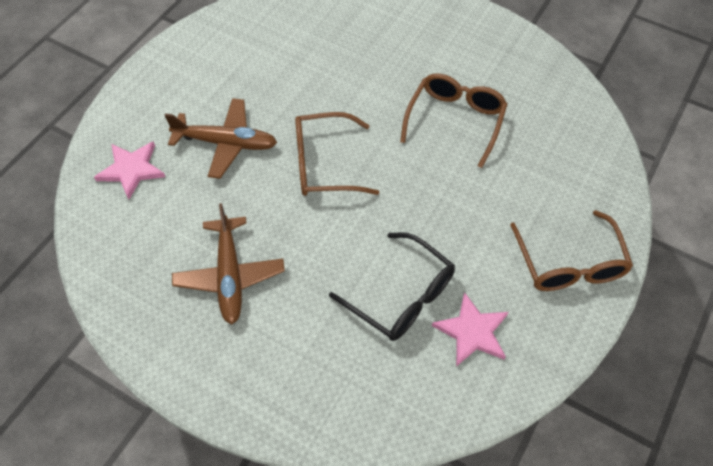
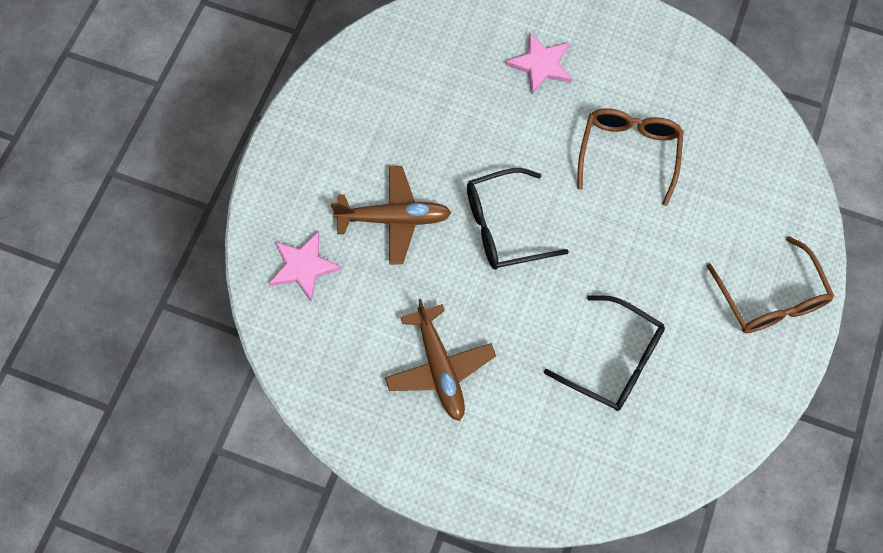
camera: 10 degrees left, 10 degrees up
brown glasses [295,112,380,196] -> black glasses [467,168,569,270]
pink star [432,292,508,367] -> pink star moved to [506,32,572,95]

